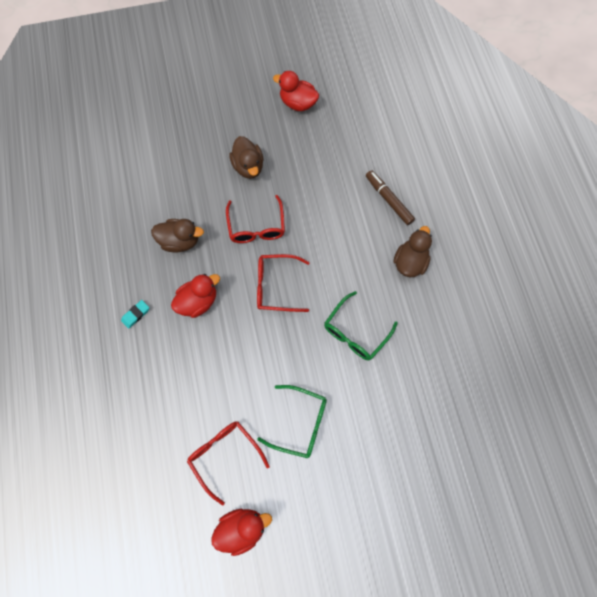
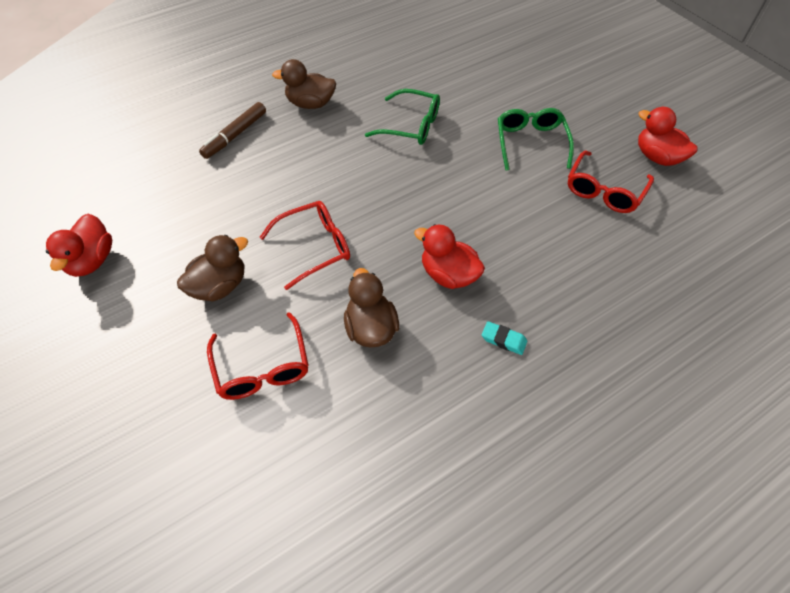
camera: 110 degrees left, 15 degrees down
red glasses [257,254,310,312] -> red glasses moved to [207,312,309,400]

